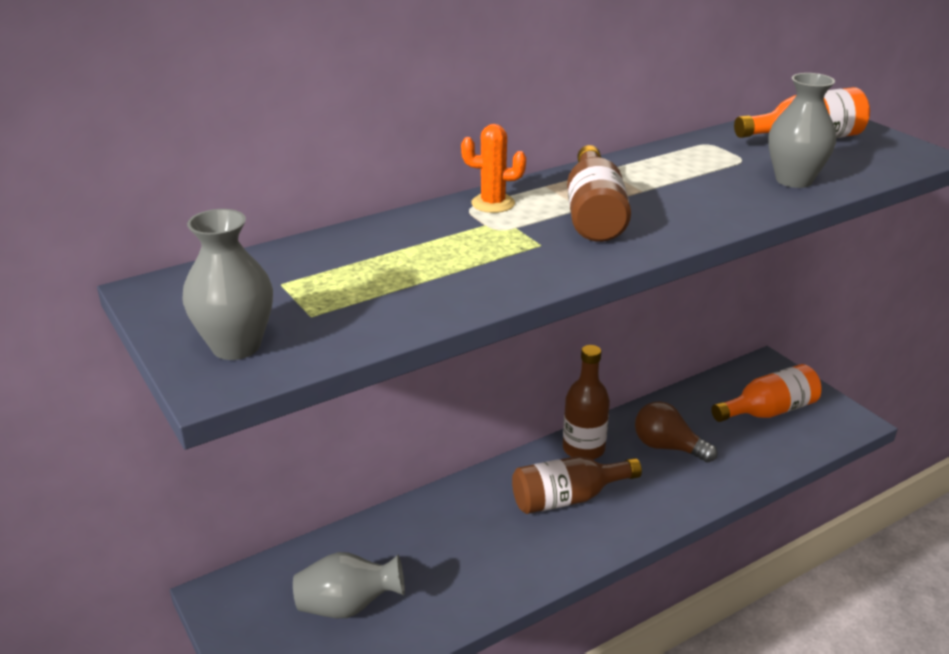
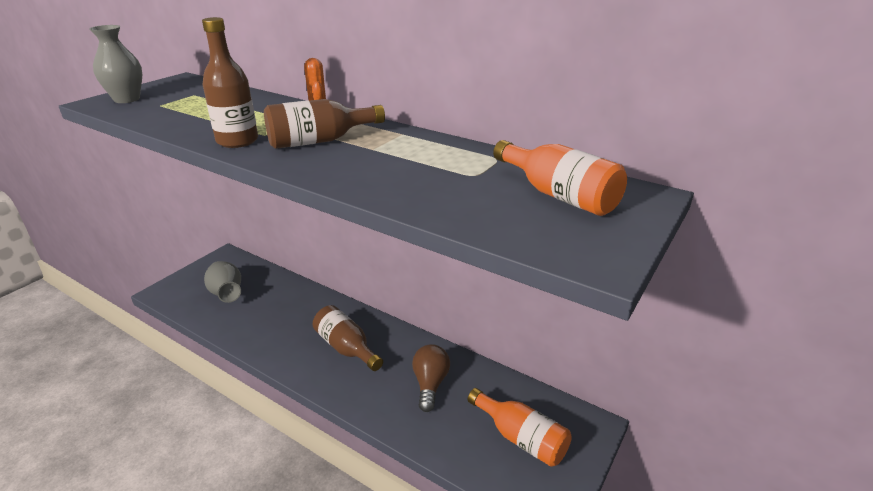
camera: 65 degrees right, 0 degrees up
brown bottle [563,345,610,460] -> brown bottle moved to [202,17,258,148]
grey vase [768,73,836,188] -> none

